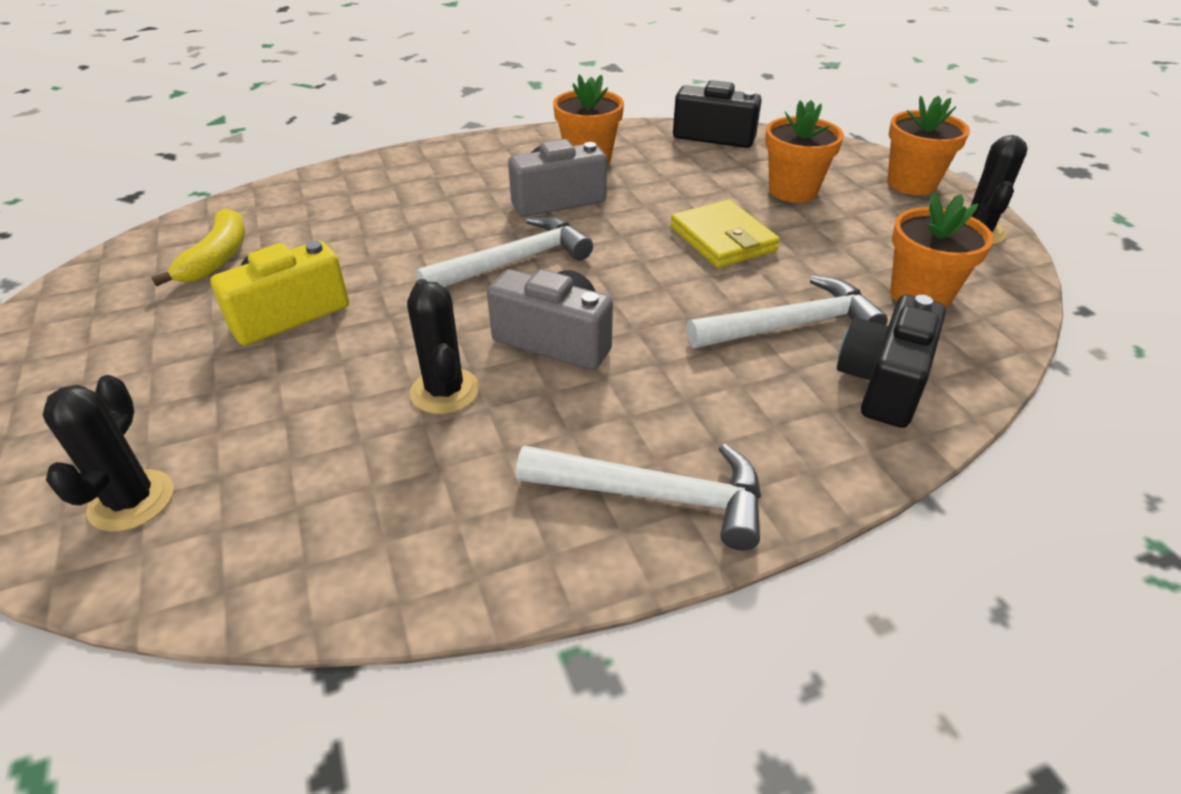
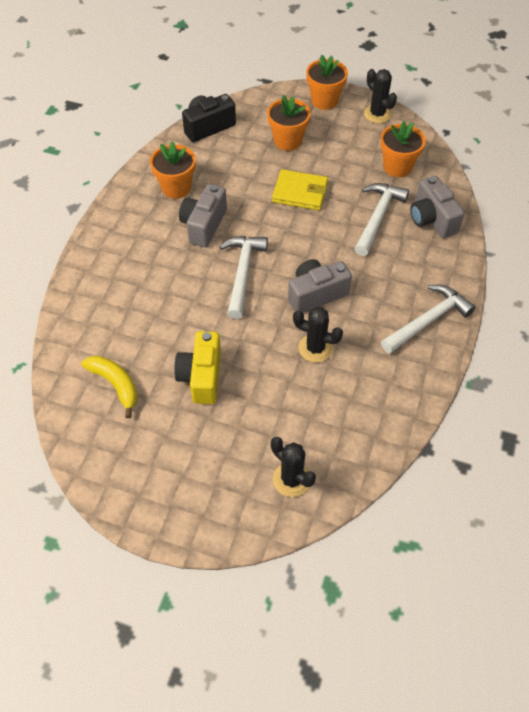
camera: 50 degrees left, 15 degrees up
black camera [837,295,946,428] -> grey camera [410,176,465,238]

